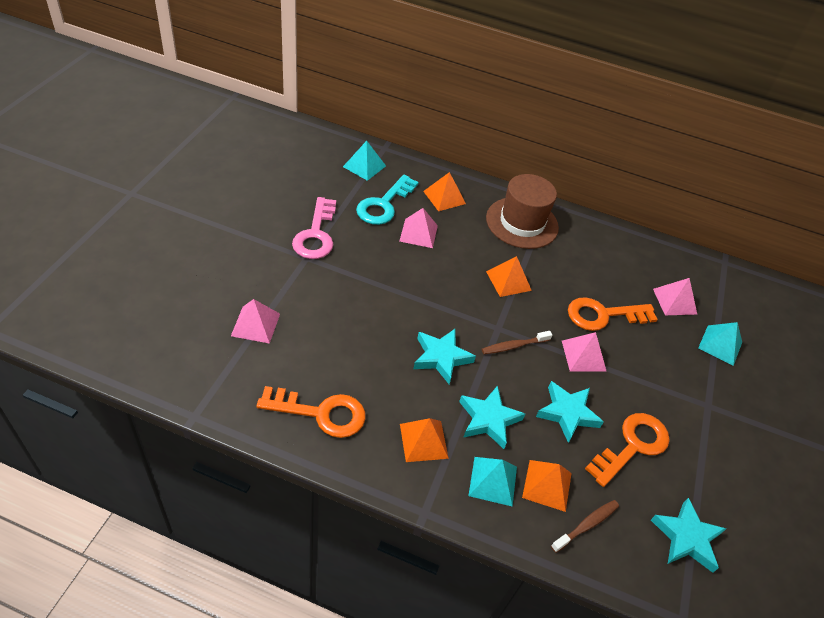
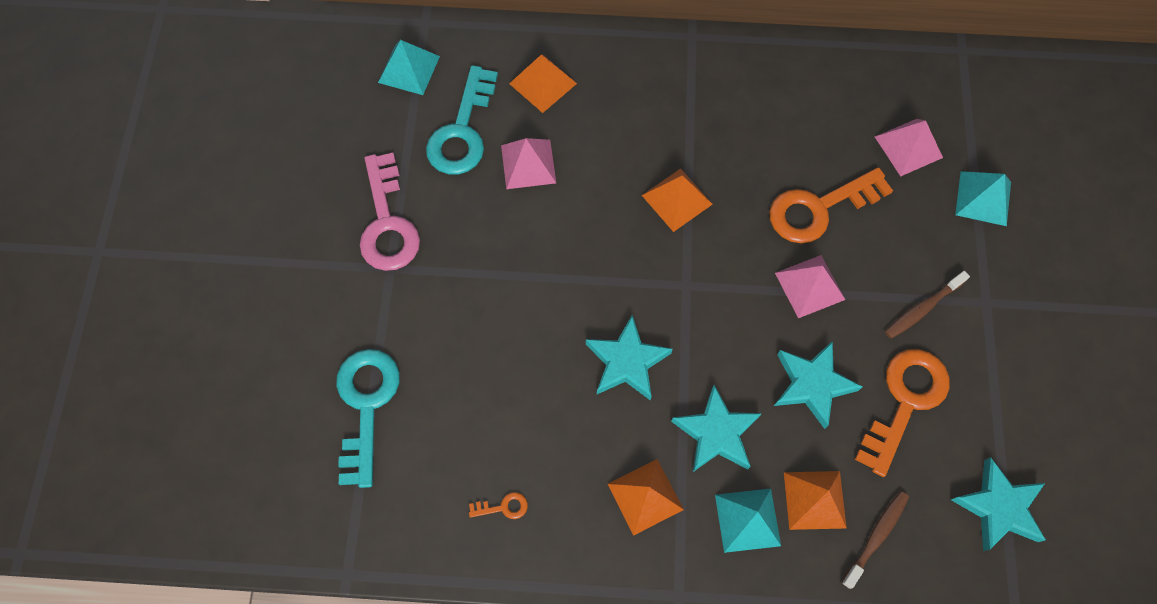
camera: 10 degrees left, 20 degrees up
pink pyramid [231,299,280,344] -> turquoise key [336,349,400,488]
orange key [256,386,366,438] -> orange key [469,492,528,519], size x0.41
brown toothbrush [482,331,552,354] -> brown toothbrush moved to [885,271,970,339]
brown hat [486,174,559,249] -> none

